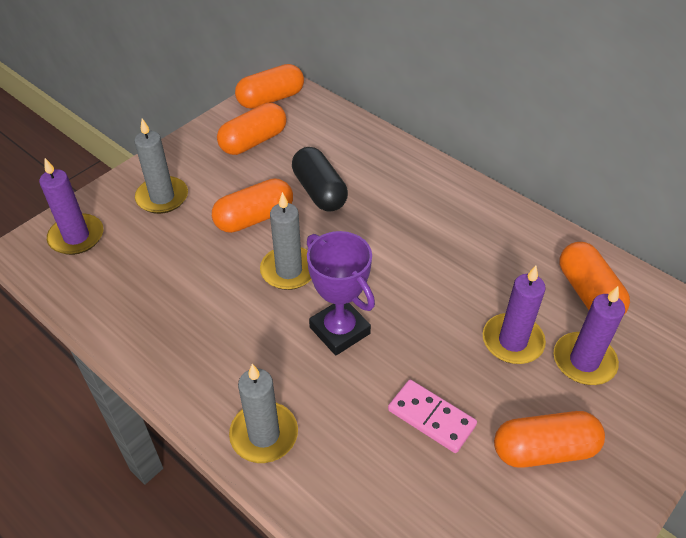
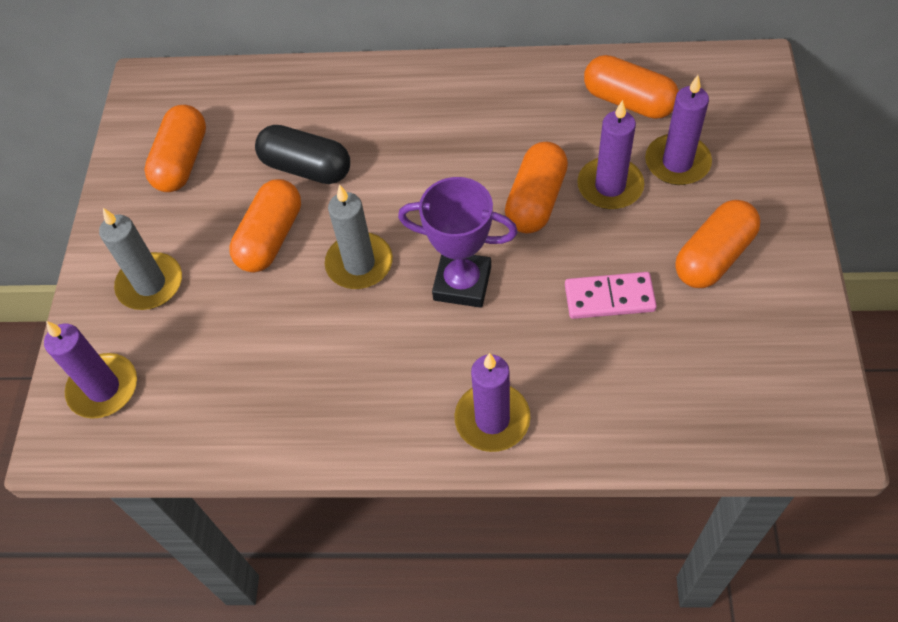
camera: 35 degrees left, 10 degrees up
grey candle [229,364,298,463] -> purple candle [454,353,530,452]
orange capsule [235,64,304,109] -> orange capsule moved to [505,142,568,233]

